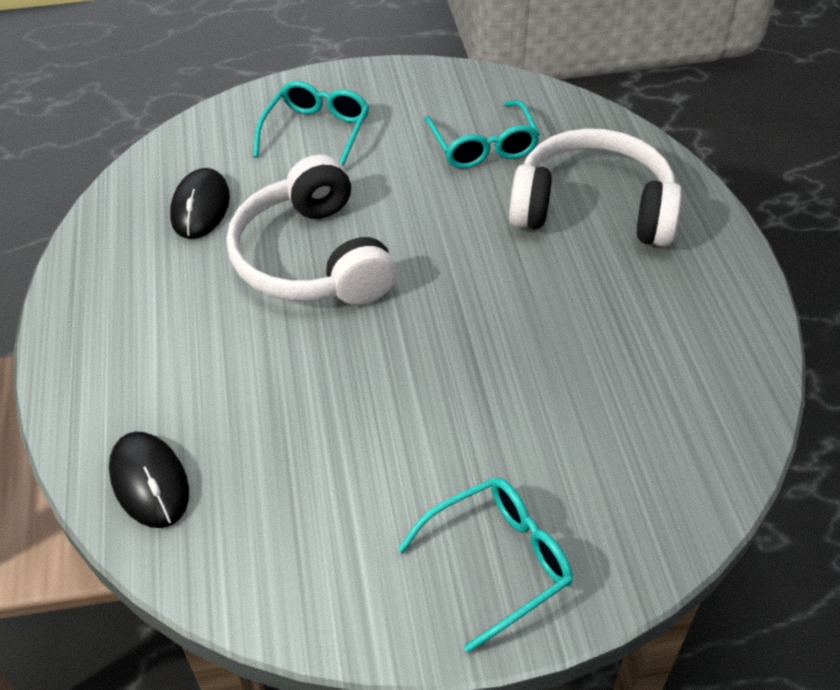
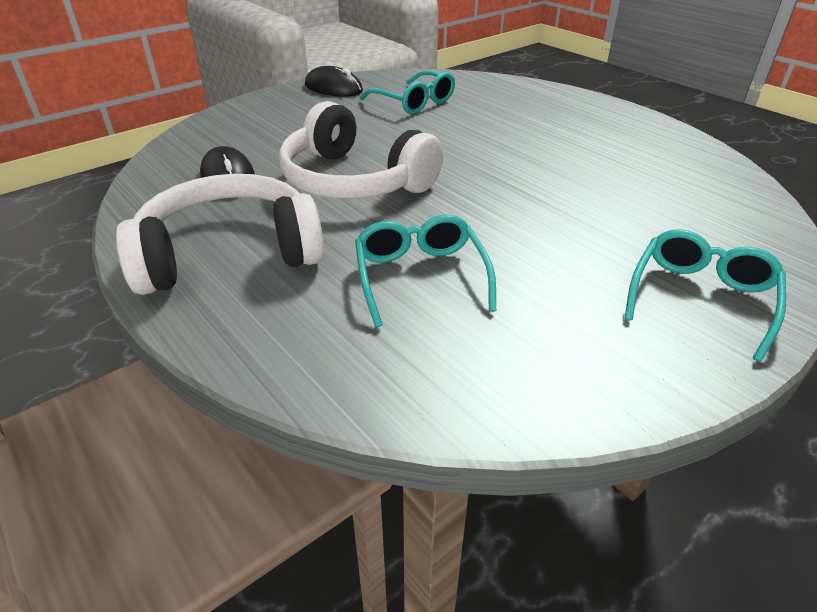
camera: 30 degrees left, 10 degrees down
black mouse [109,432,189,528] -> black mouse moved to [305,66,363,97]
turquoise glasses [253,81,369,166] -> turquoise glasses moved to [355,215,496,327]
white headphones [509,128,682,247] -> white headphones moved to [116,174,324,295]

